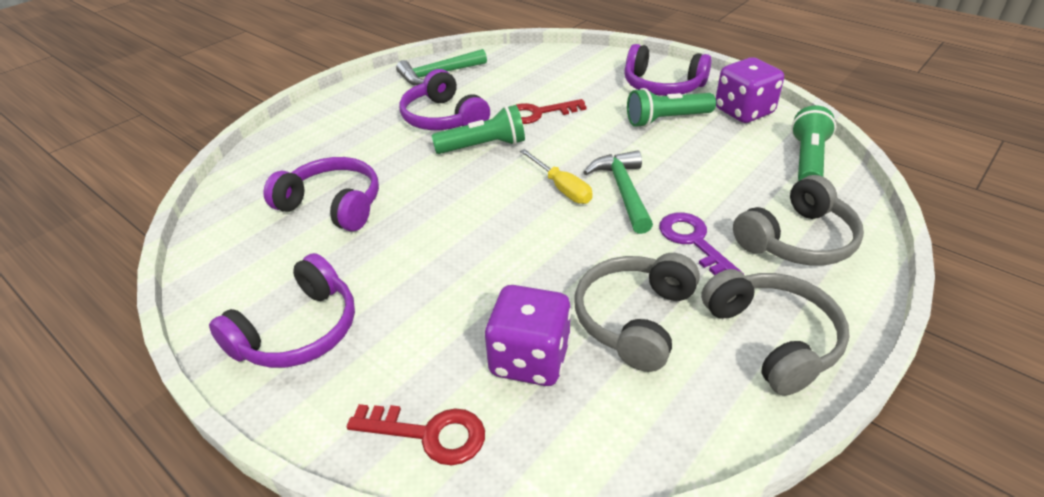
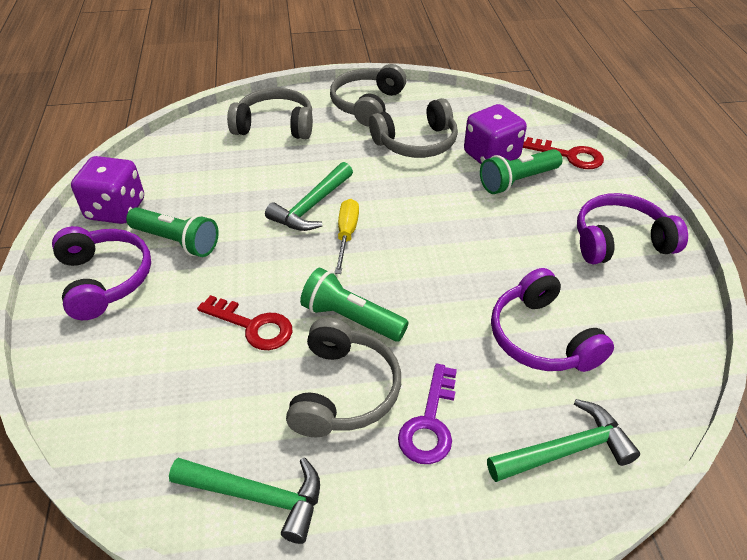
camera: 140 degrees left, 5 degrees up
red key [347,404,485,465] -> red key turned 150 degrees clockwise [523,137,604,169]
purple headphones [399,69,490,130] -> grey headphones [286,317,401,437]
purple key [659,212,744,275] -> purple key moved to [398,364,457,464]
green flashlight [791,105,836,181] -> green flashlight moved to [480,149,563,194]
none -> green hammer [487,399,640,482]

